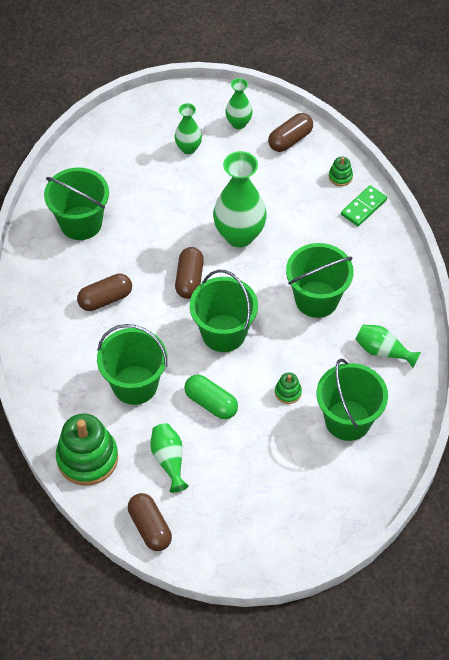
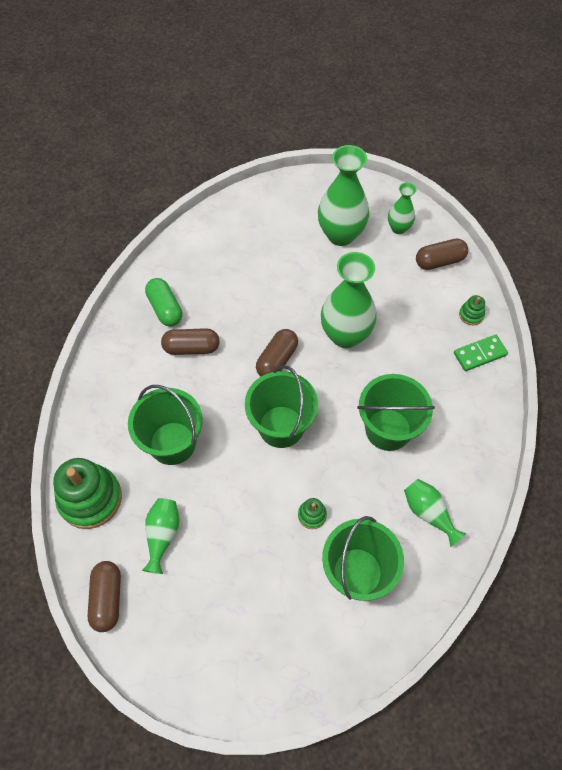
camera: 25 degrees right, 5 degrees up
green bucket [44,168,109,240] -> none
green vase [175,103,202,154] -> green vase [318,145,369,246], size x1.85
green capsule [184,375,238,419] -> green capsule moved to [145,278,182,326]

